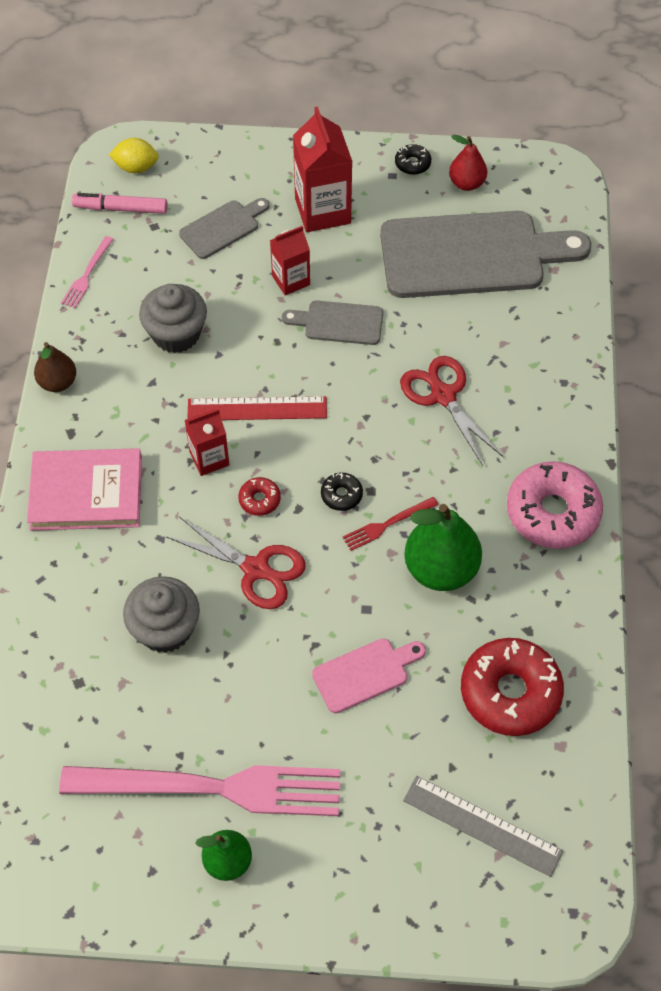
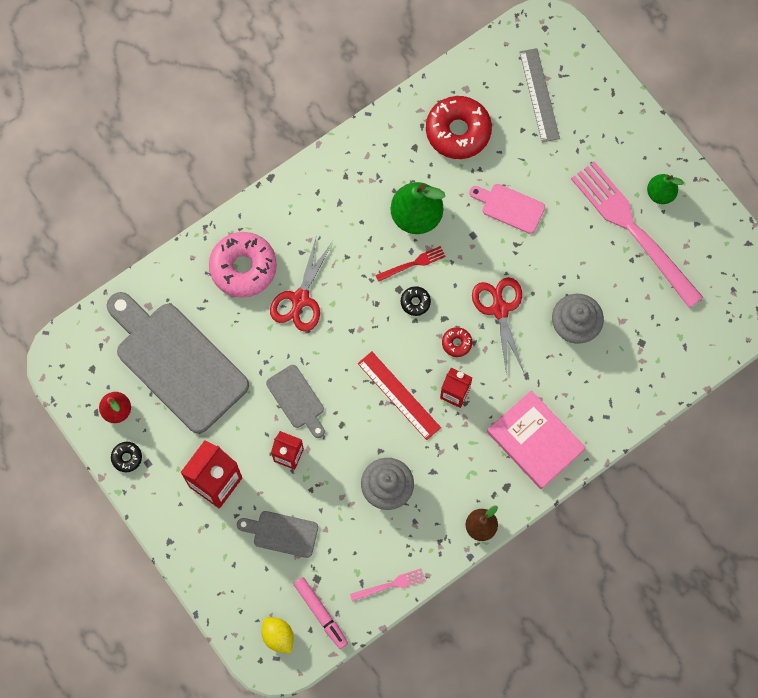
camera: 130 degrees left, 15 degrees up
red fork [342,497,438,551] -> red fork turned 45 degrees counterclockwise [375,246,446,282]
pink donut [507,461,603,549] -> pink donut moved to [209,232,277,298]

